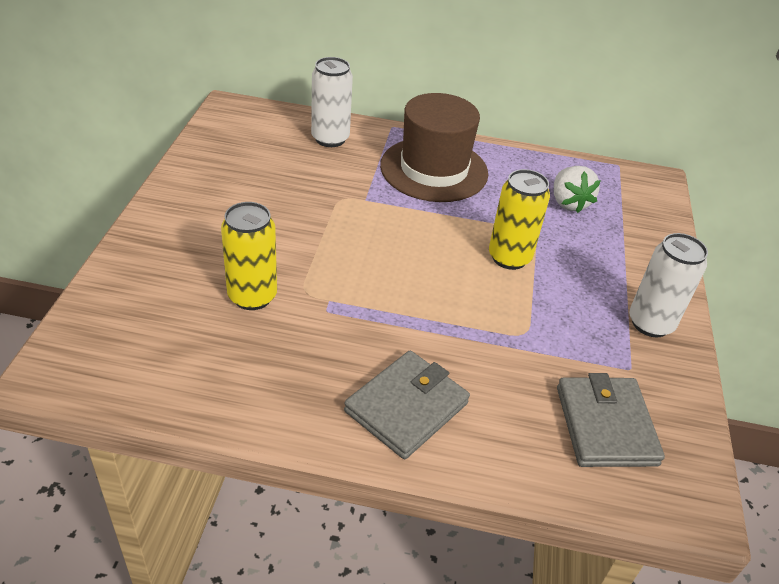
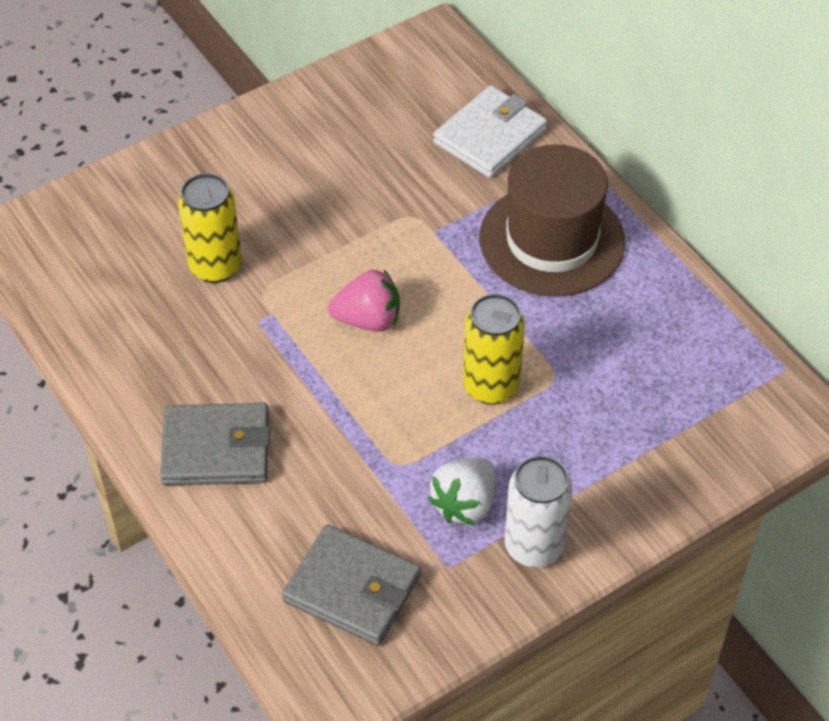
camera: 50 degrees right, 10 degrees up
white can [311,57,353,147] -> white wallet [433,85,547,178]
white strawberry [554,166,600,213] -> white strawberry moved to [428,458,495,525]
grey wallet [557,373,665,467] -> grey wallet turned 75 degrees clockwise [282,524,421,646]
none -> pink strawberry [328,270,400,331]

